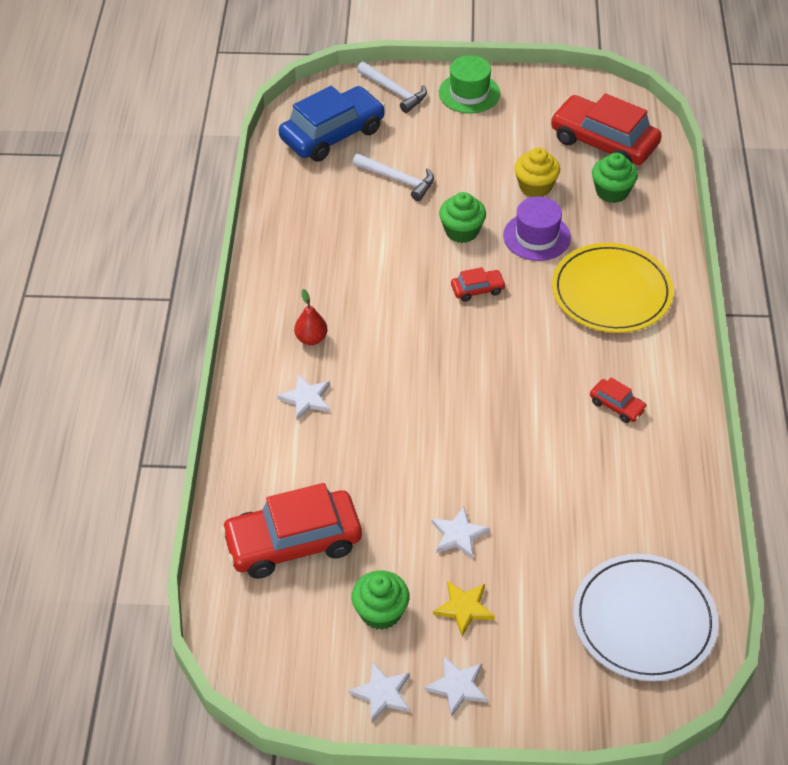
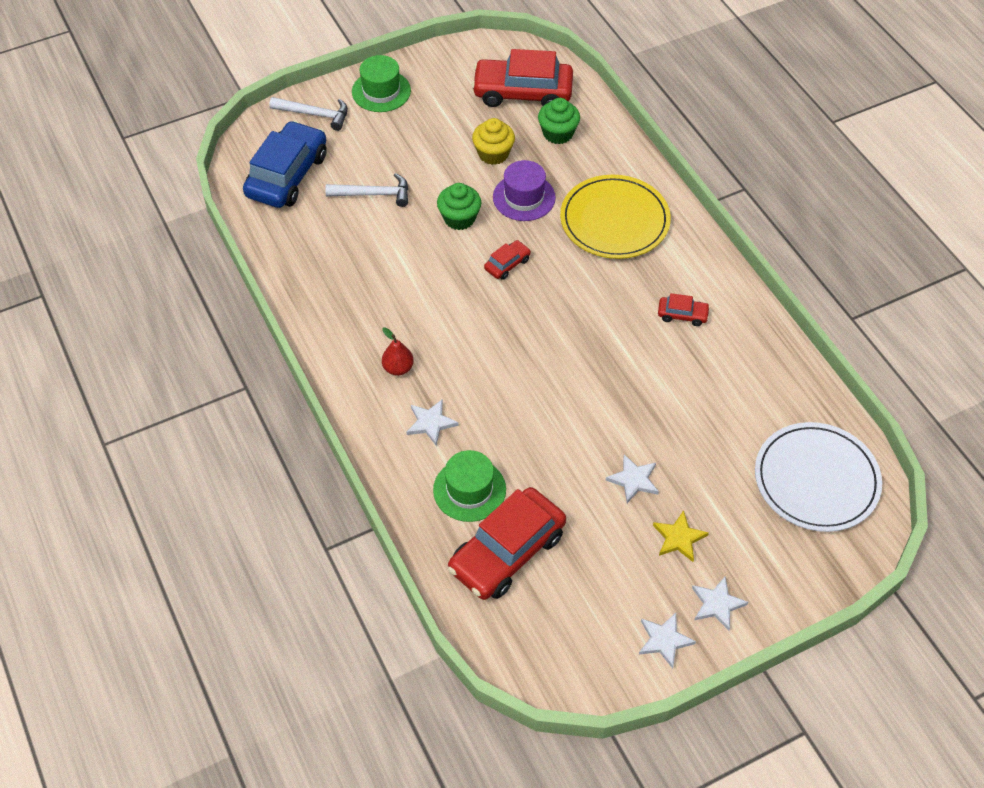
camera: 30 degrees left, 5 degrees up
green cupcake [352,570,409,630] -> none
none -> green hat [433,450,506,522]

